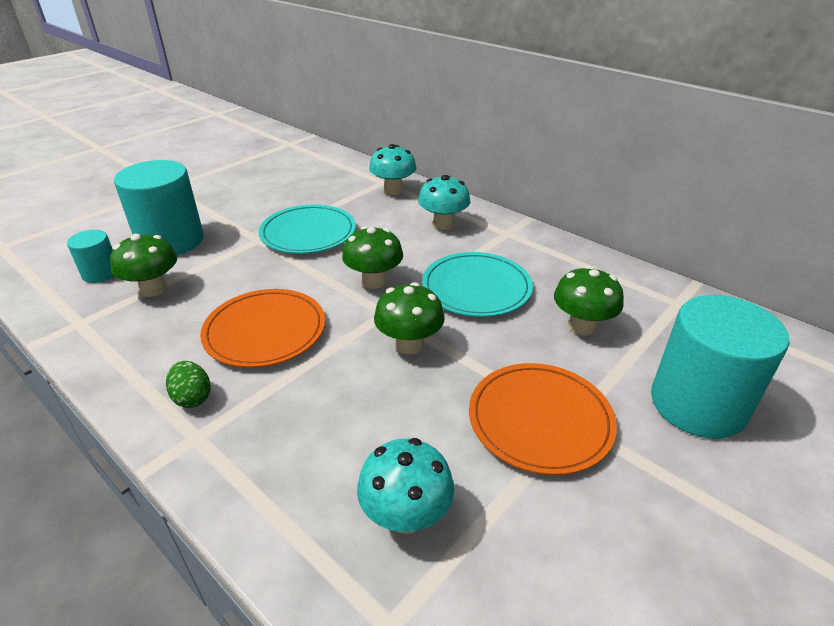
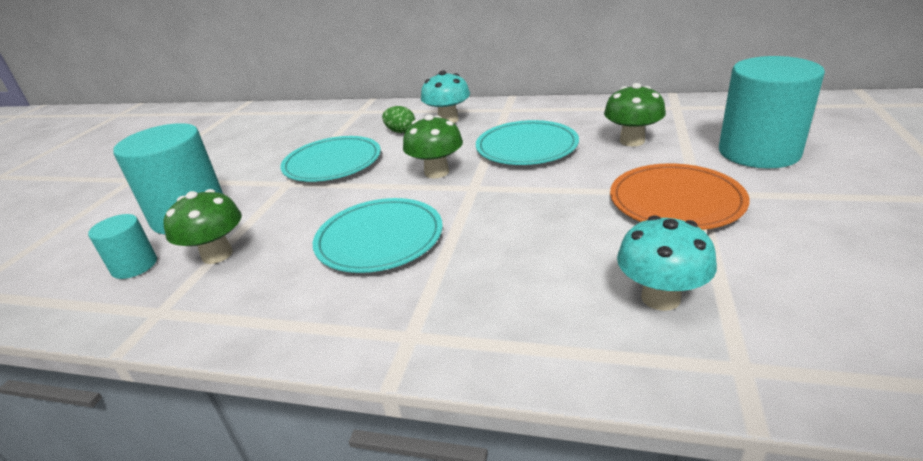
camera: 25 degrees left, 5 degrees down
green egg [166,361,211,408] -> green egg moved to [382,106,415,133]
orange plate [200,289,325,368] -> turquoise plate [313,198,443,273]
turquoise mushroom [369,144,417,195] -> none
green mushroom [374,282,445,355] -> none

